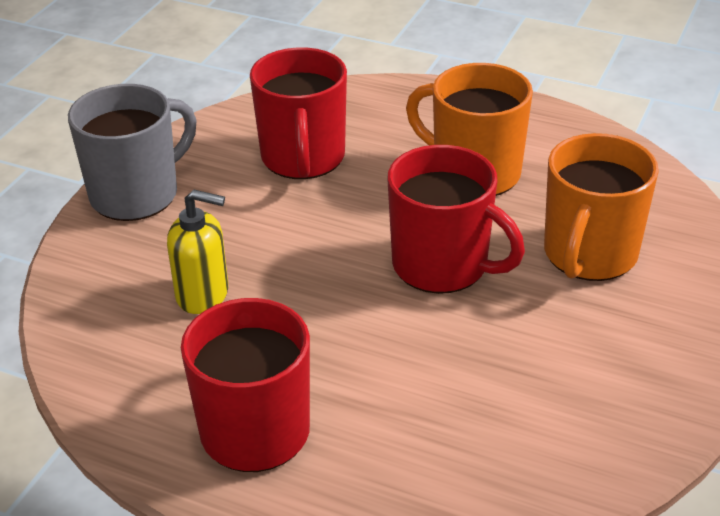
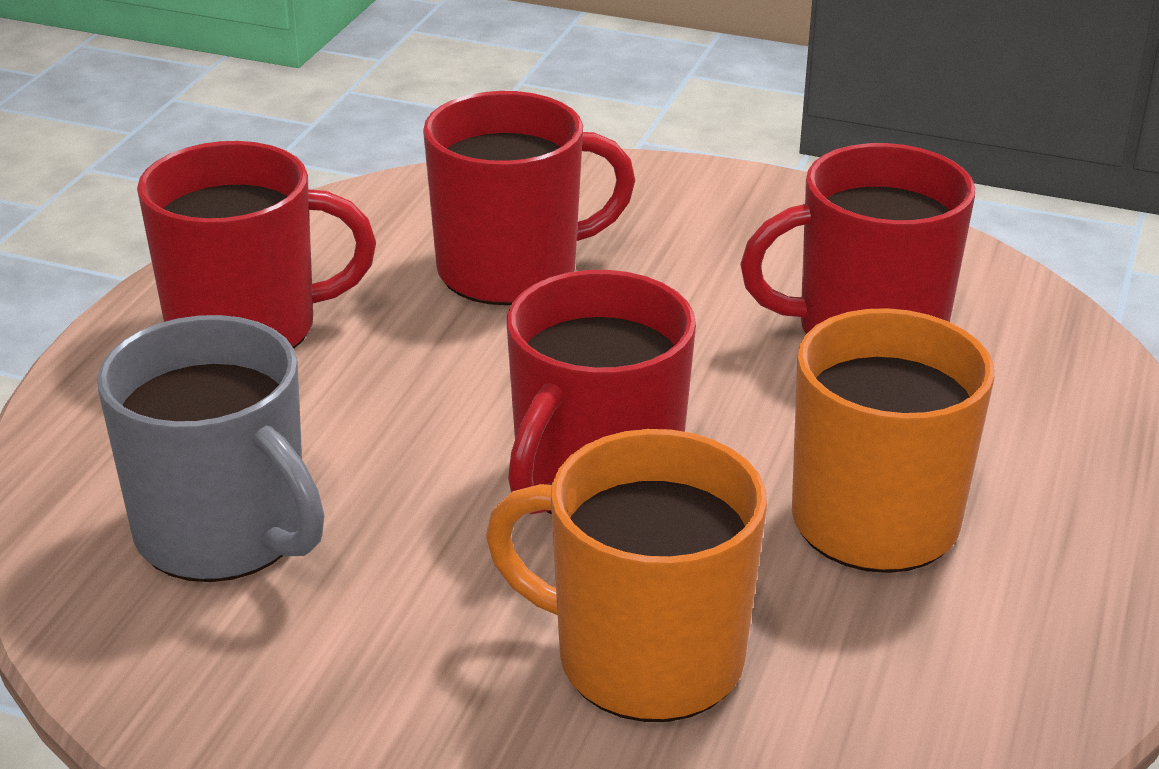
camera: 85 degrees right, 5 degrees down
grey mug [68,84,196,221] -> grey mug moved to [97,315,325,582]
yellow soap dispenser [167,190,228,314] -> red mug [423,91,635,305]

